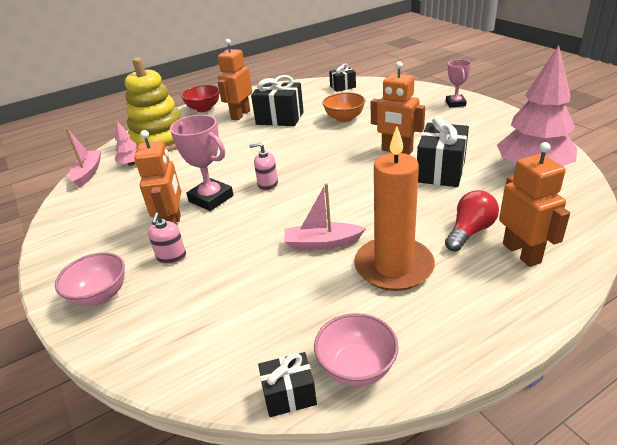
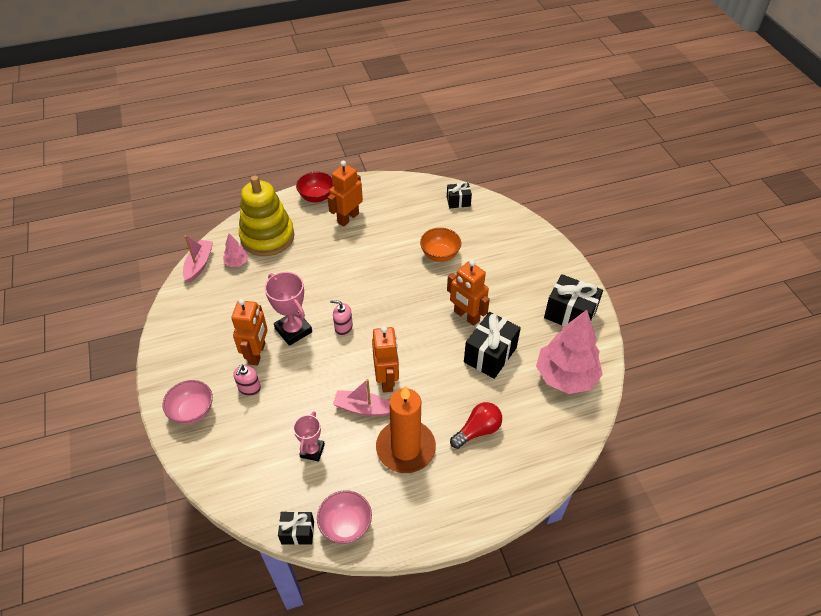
camera: 10 degrees right, 15 degrees up
black gift [251,75,304,126] -> black gift moved to [544,274,603,326]
pink trophy [446,59,471,108] -> pink trophy moved to [293,411,325,462]
orange robot [499,142,570,267] -> orange robot moved to [372,326,399,393]

